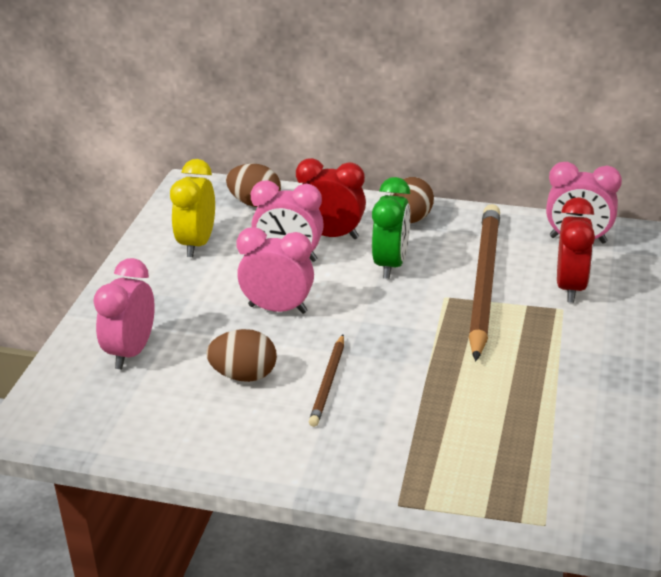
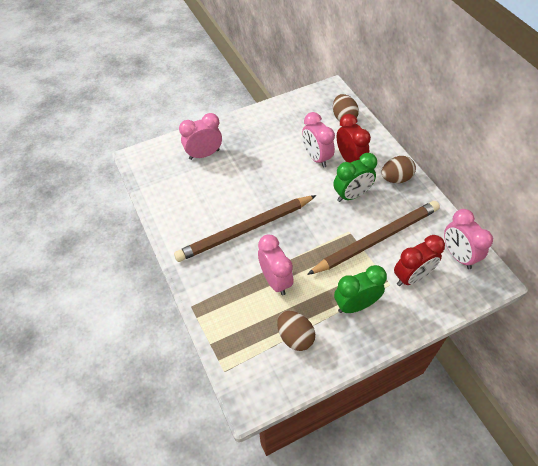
camera: 50 degrees right, 20 degrees up
yellow clock [170,159,215,257] -> none
brown egg [206,329,277,382] -> brown egg moved to [277,311,315,351]
pink clock [237,227,314,314] -> pink clock moved to [258,234,294,295]
brown pencil [309,335,344,427] -> brown pencil [174,195,317,262], size x2.06
none -> green clock [334,265,387,313]

